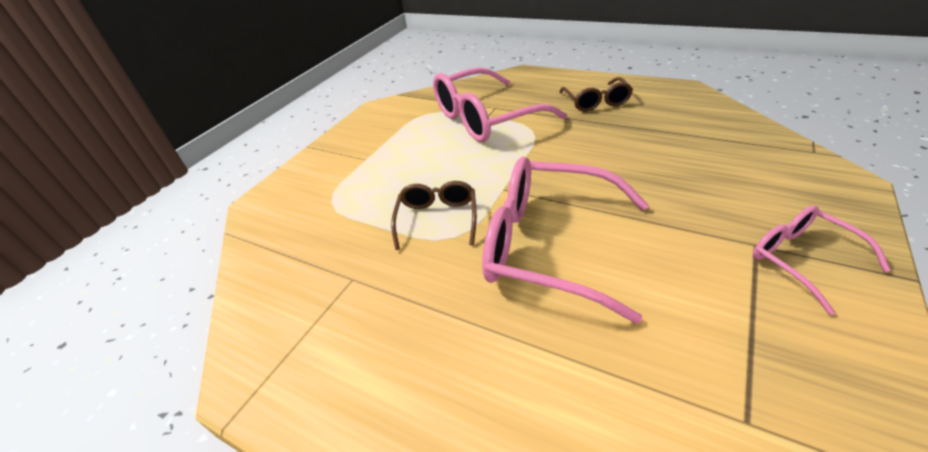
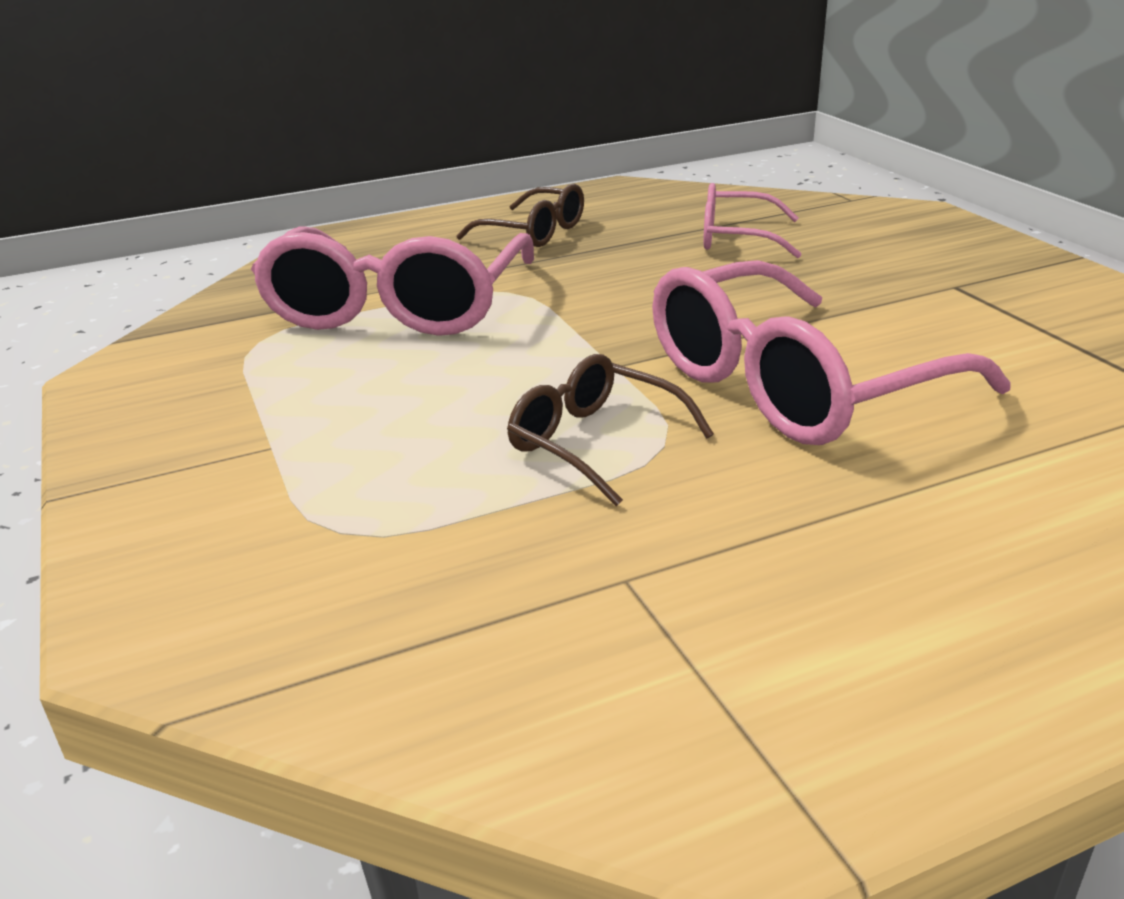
camera: 55 degrees left, 10 degrees down
pink glasses [753,205,891,315] -> pink glasses moved to [703,183,802,258]

